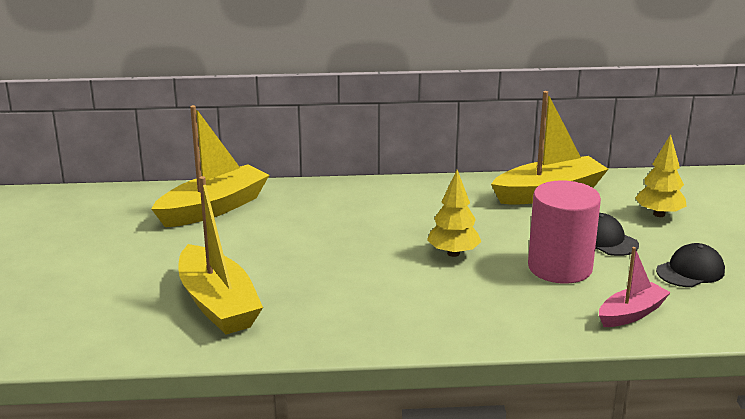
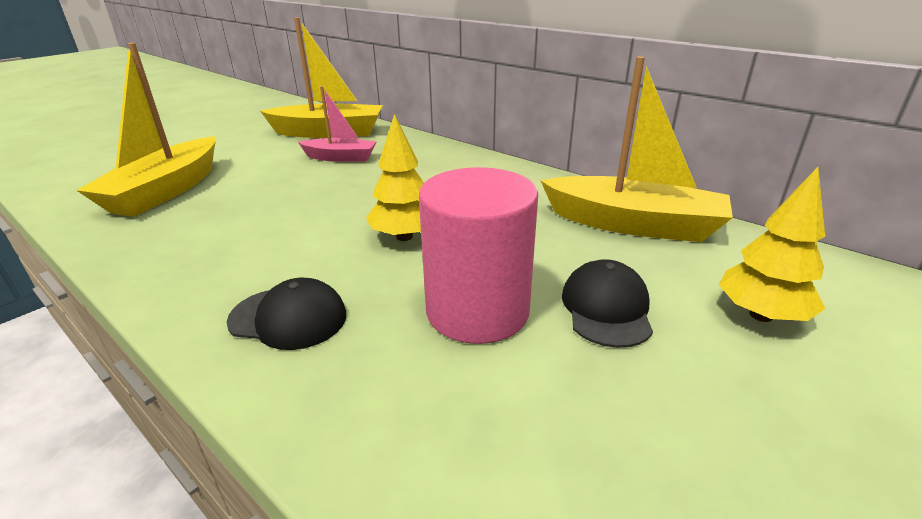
camera: 45 degrees right, 5 degrees up
pink boat [599,247,671,327] -> pink boat moved to [298,86,377,162]
black cap [656,243,725,287] -> black cap moved to [227,278,346,350]

